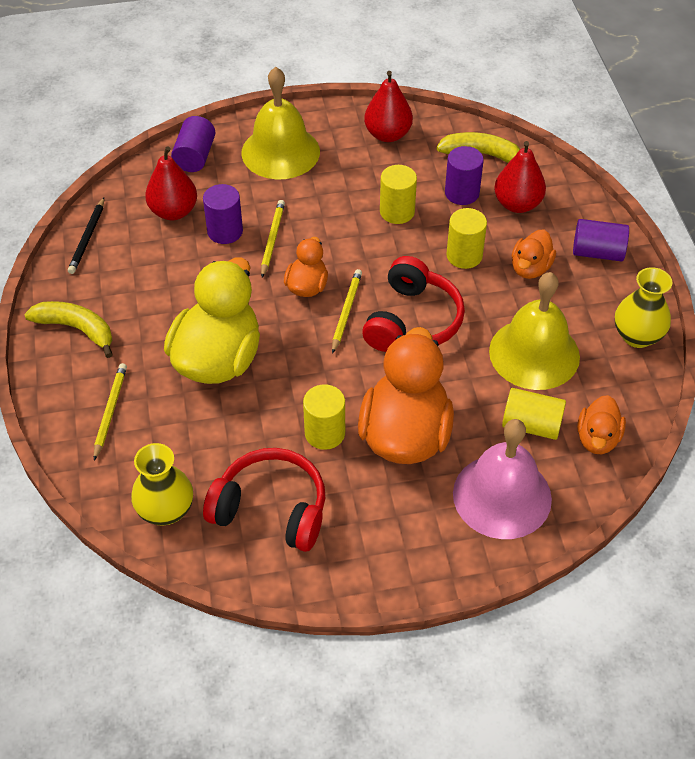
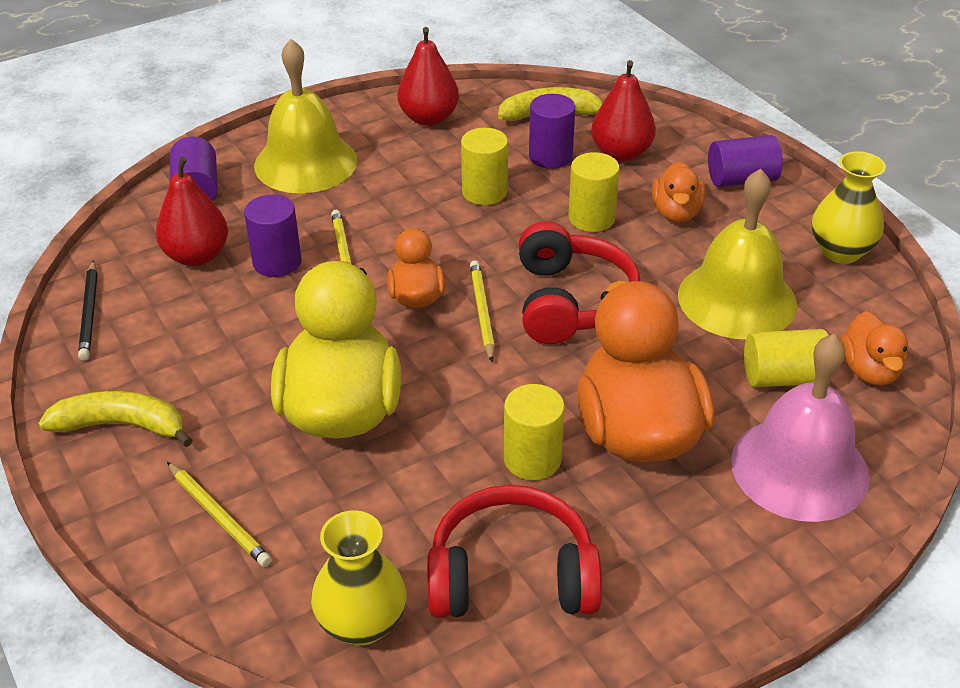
camera: 20 degrees left, 10 degrees down
yellow pencil [94,363,127,460] -> yellow pencil turned 150 degrees clockwise [167,462,272,567]

